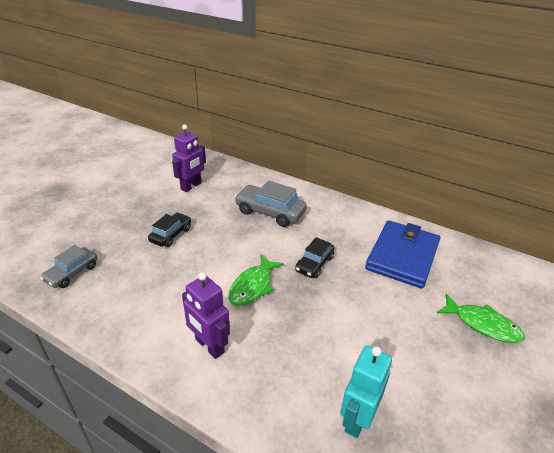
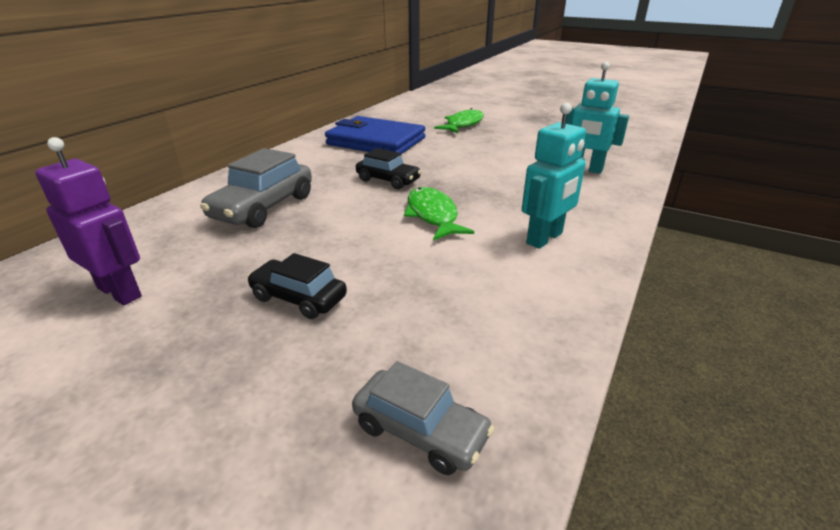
camera: 90 degrees left, 5 degrees down
purple robot [182,272,230,359] -> turquoise robot [522,103,586,249]
green fish [228,254,284,306] -> green fish turned 135 degrees counterclockwise [404,187,474,241]

